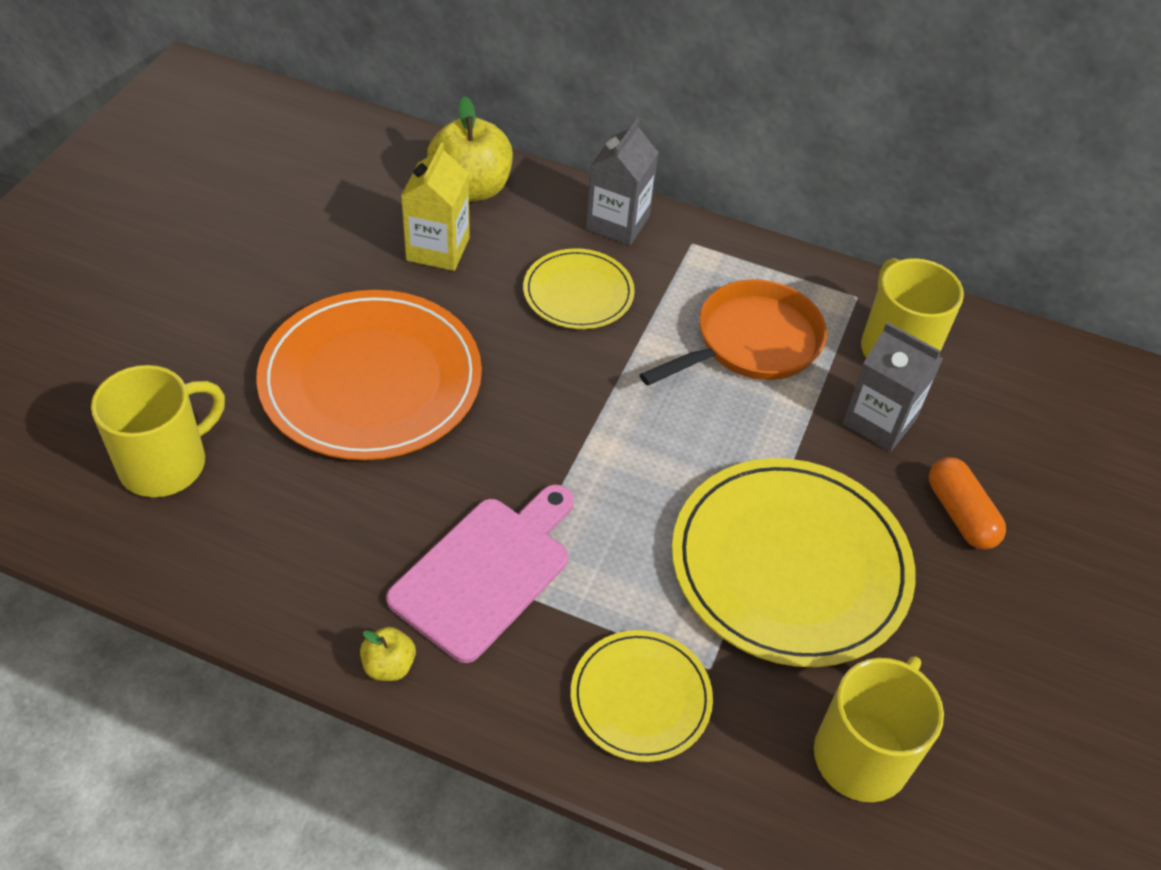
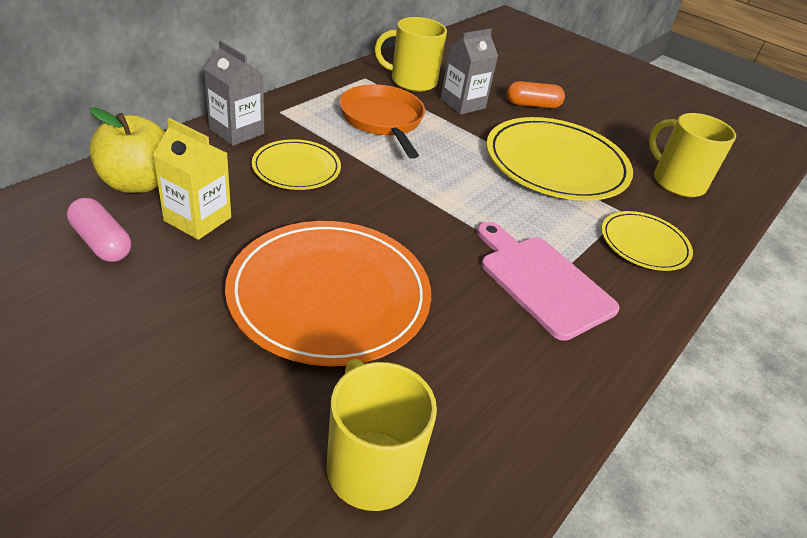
camera: 75 degrees left, 10 degrees down
yellow apple [360,627,416,681] -> none
none -> pink capsule [67,198,131,262]

